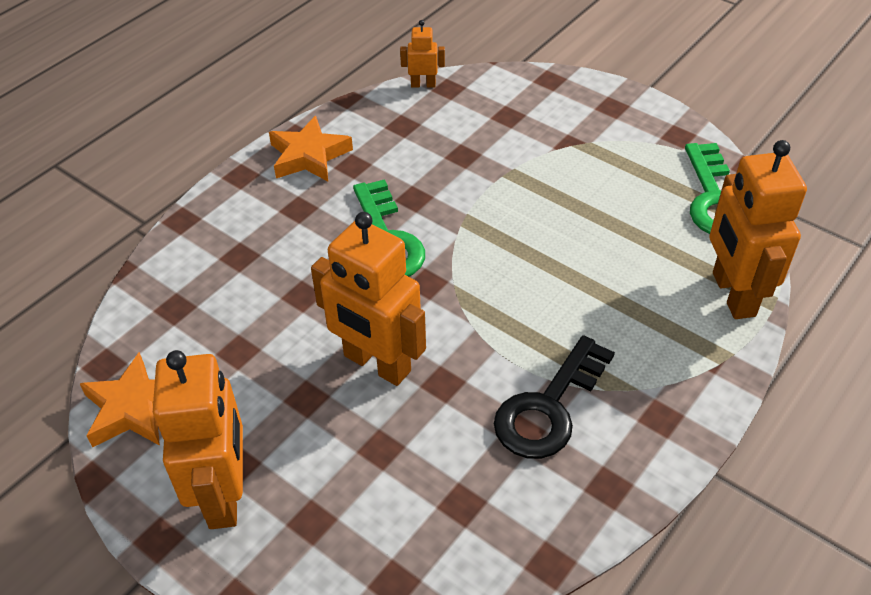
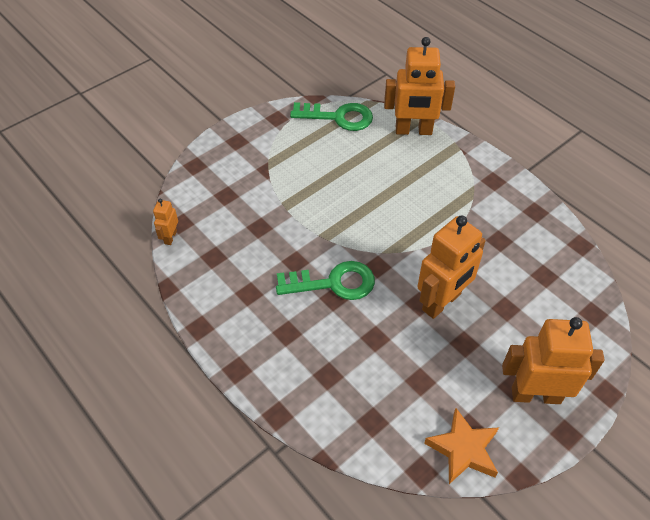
camera: 80 degrees left, 5 degrees up
orange star [269,115,353,182] -> none
black key [494,335,615,459] -> none

